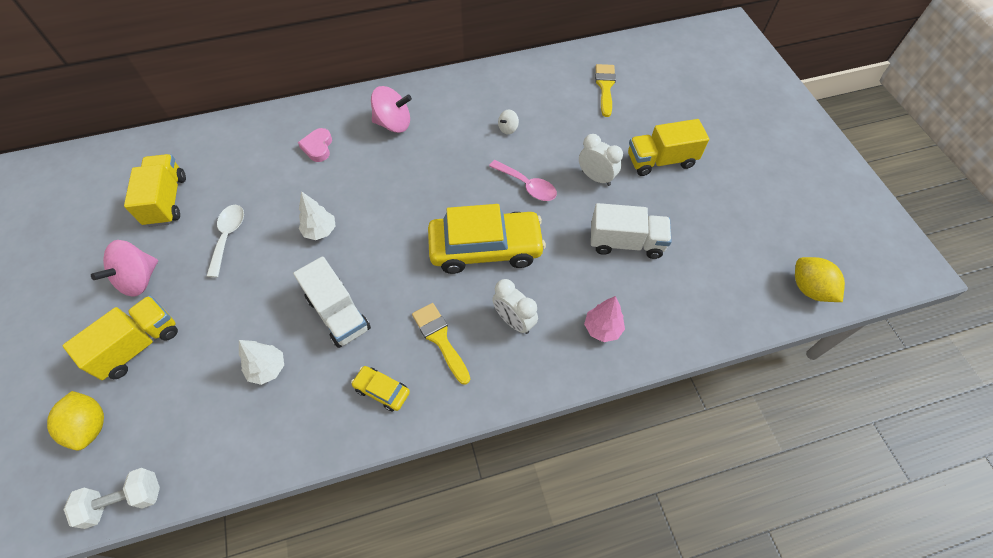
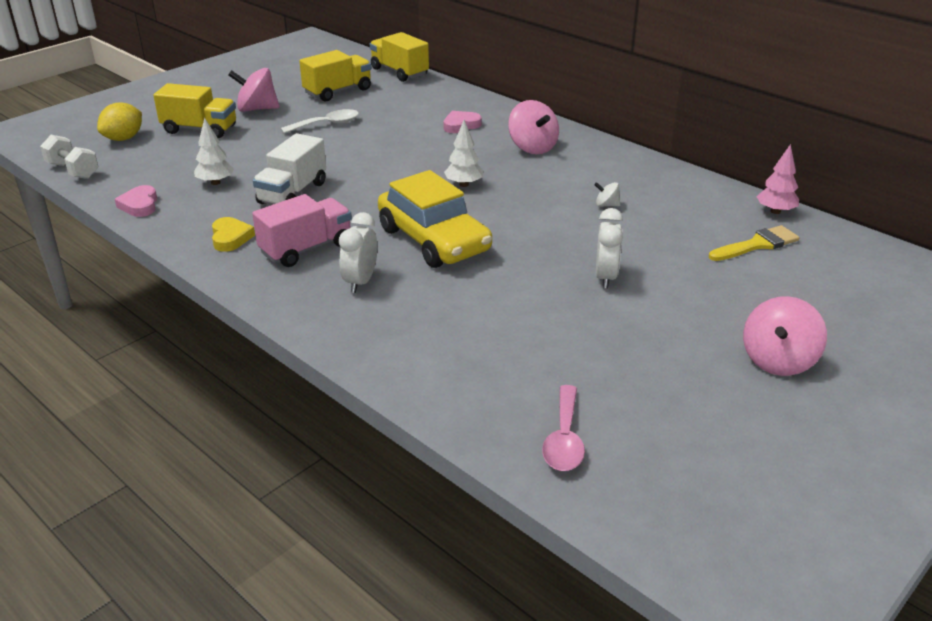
camera: 60 degrees right, 25 degrees down
white tree [299,191,336,240] -> white tree moved to [444,120,484,187]
yellow car [351,366,410,412] -> yellow heart [212,217,255,252]
yellow brush [412,303,470,385] -> pink truck [252,194,352,267]
pink spoon [489,160,557,201] -> pink spoon moved to [542,385,585,471]
pink tree [584,296,625,342] -> pink tree moved to [756,144,799,214]
white truck [591,203,672,259] -> none
yellow truck [628,119,709,176] -> yellow truck moved to [370,32,429,82]
yellow lemon [795,257,845,302] -> none
none -> pink heart [115,185,157,217]
none -> pink spinning top [743,296,827,376]

